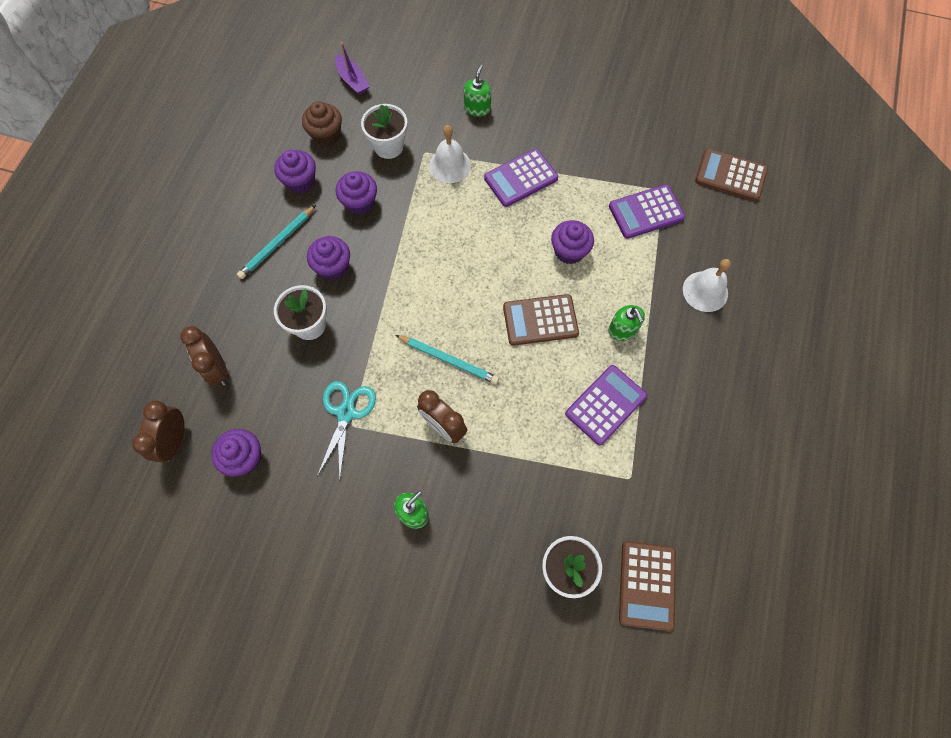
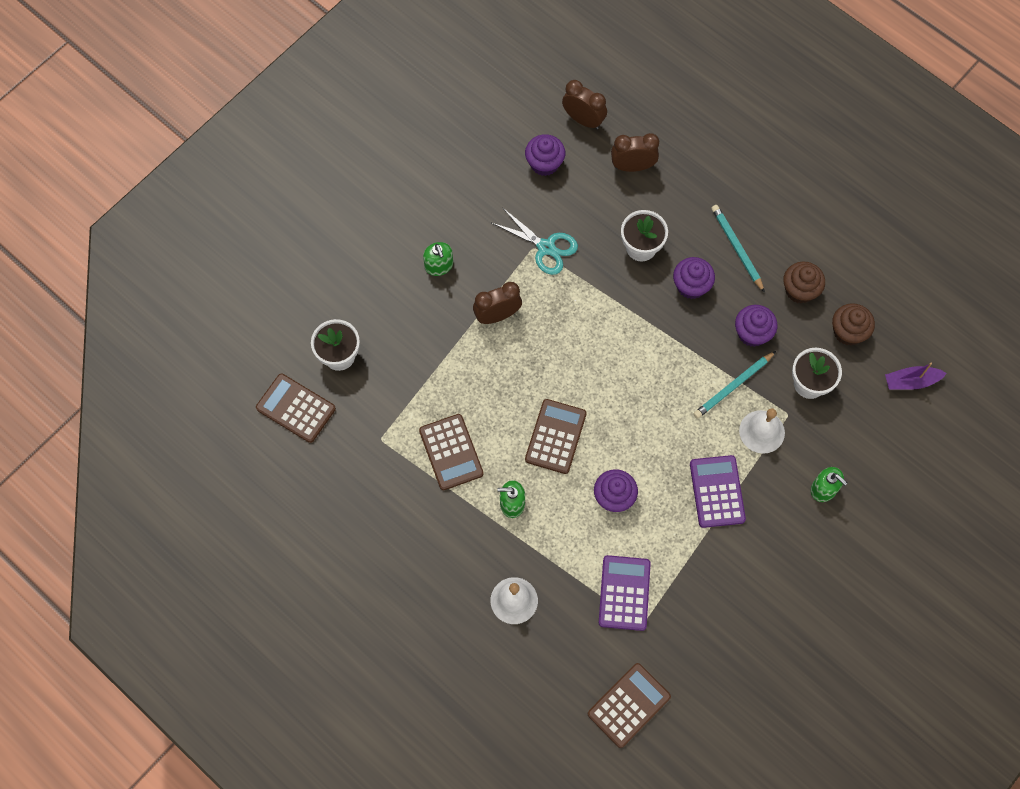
camera: 115 degrees right, 0 degrees up
purple cupcake [274,150,316,194] -> brown cupcake [783,261,825,304]
turquoise pencil [396,335,499,384] -> turquoise pencil moved to [693,351,776,419]
purple calculator [565,365,647,445] -> brown calculator [419,414,484,490]

